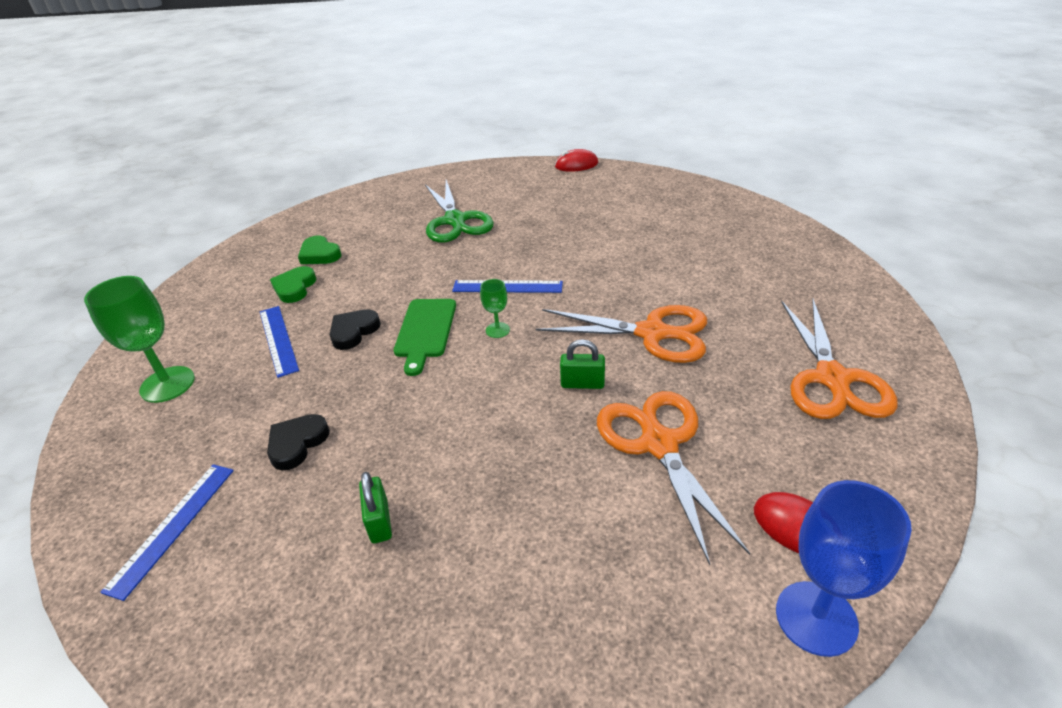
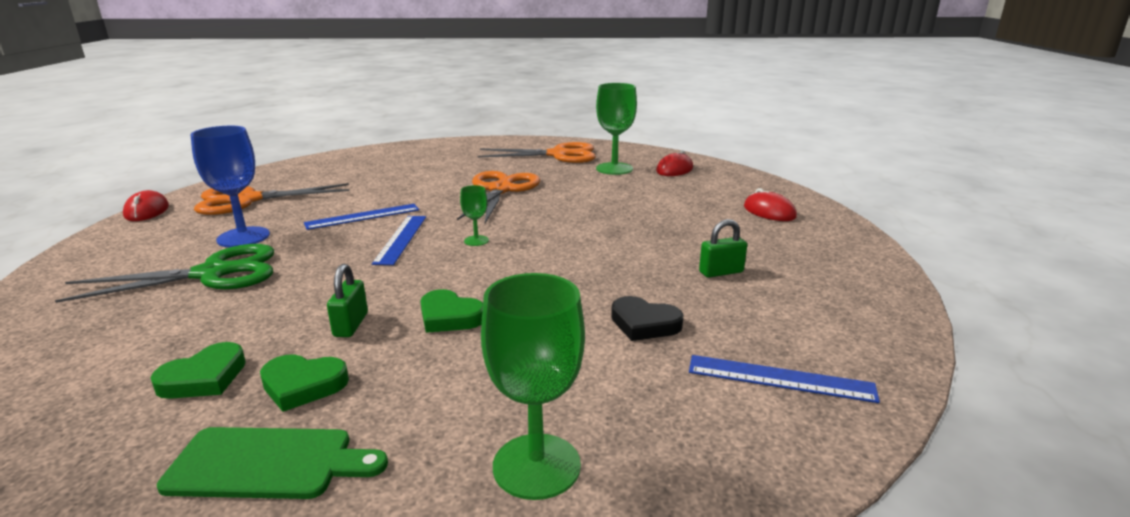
camera: 95 degrees left, 15 degrees down
blue ruler [260,306,299,378] -> blue ruler moved to [304,204,419,230]
black heart [330,309,381,350] -> green heart [421,289,483,333]
green cutting board [394,299,456,376] -> green cutting board moved to [157,427,388,499]
green padlock [560,339,605,389] -> green padlock moved to [327,264,368,337]
orange scissors [597,391,750,565] -> orange scissors moved to [194,183,349,215]
blue goblet [776,480,912,657] -> blue goblet moved to [190,126,270,247]
none -> green goblet [596,83,637,175]
none -> red mouse [744,188,797,221]

